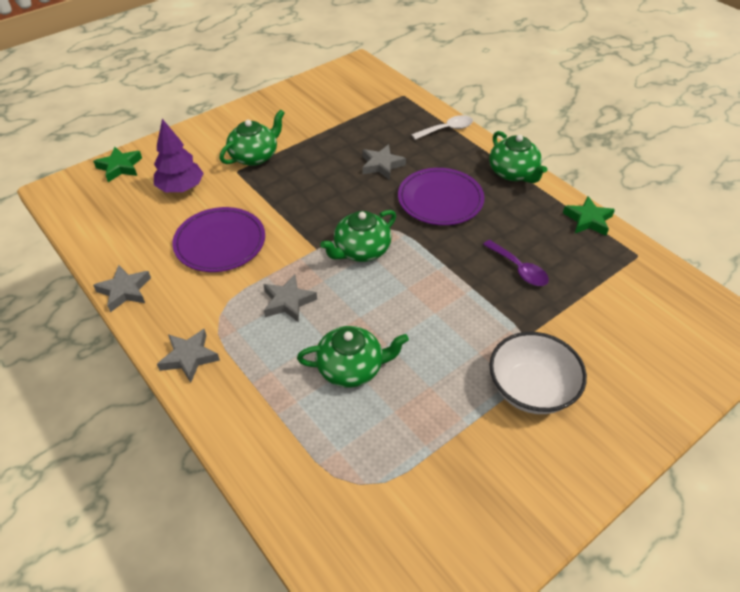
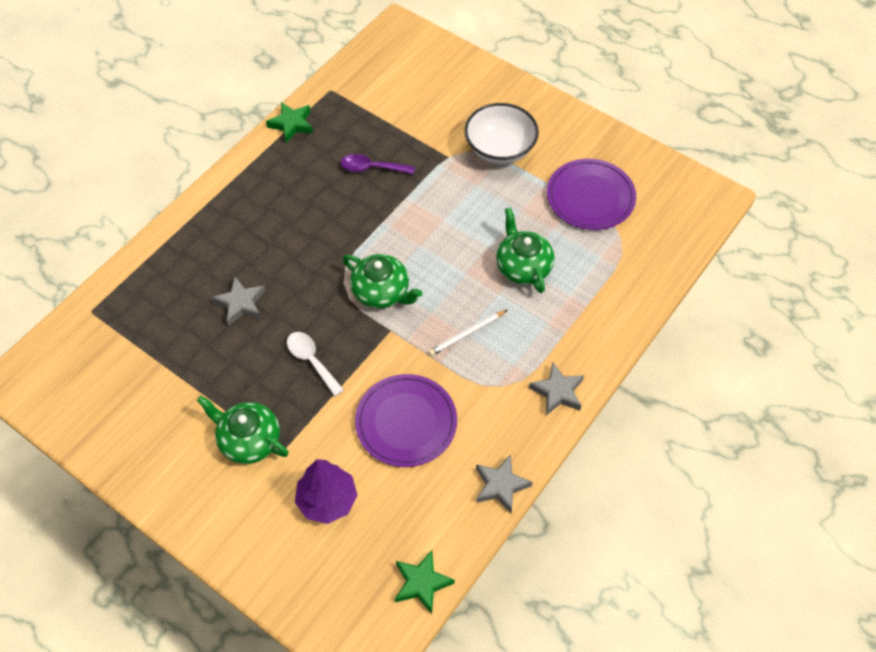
camera: 105 degrees left, 10 degrees up
green star [93,147,142,182] -> green star moved to [395,550,455,614]
grey star [263,275,317,323] -> white pencil [428,310,507,356]
purple plate [398,168,485,225] -> purple plate moved to [547,159,636,230]
white spoon [411,115,473,140] -> white spoon moved to [287,332,344,396]
purple spoon [483,240,549,286] -> purple spoon turned 120 degrees counterclockwise [341,154,415,174]
green teapot [489,131,547,183] -> none

